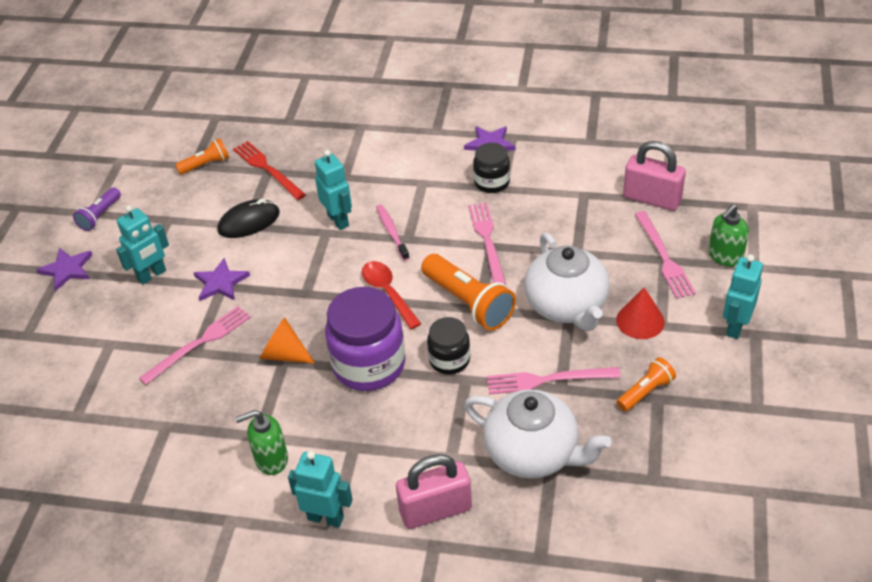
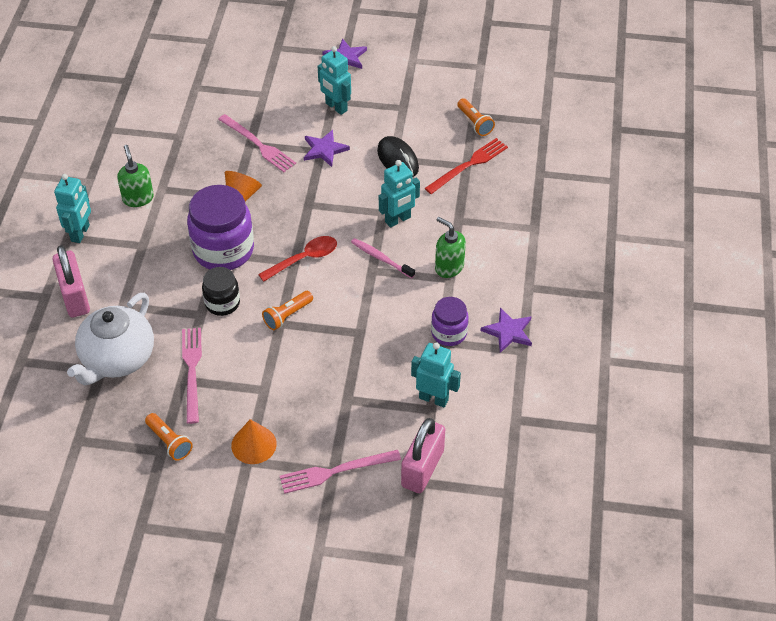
camera: 85 degrees right, 5 degrees up
purple flashlight [73,188,121,231] -> none
pink toothbrush [376,204,410,261] -> pink toothbrush turned 120 degrees counterclockwise [351,238,415,278]
orange flashlight [421,254,516,331] -> orange flashlight [262,291,313,330], size x0.56
pink fork [468,202,506,285] -> none
black jar [473,143,510,193] -> purple jar [431,297,469,346]
white teapot [524,232,610,331] -> none
red cone [616,287,665,339] -> orange cone [231,419,277,464]
green soap dispenser [708,204,749,266] -> green soap dispenser moved to [435,217,466,278]
turquoise robot [723,254,763,339] -> turquoise robot moved to [411,342,461,407]

